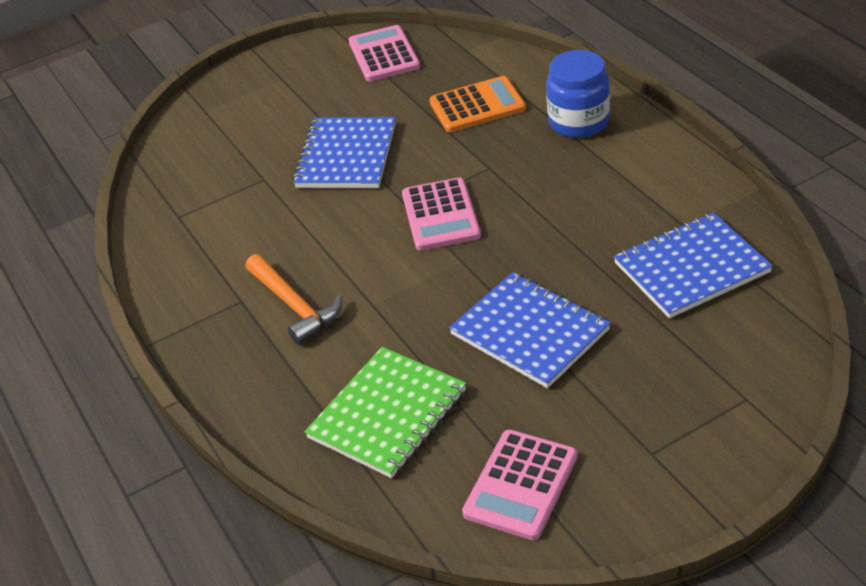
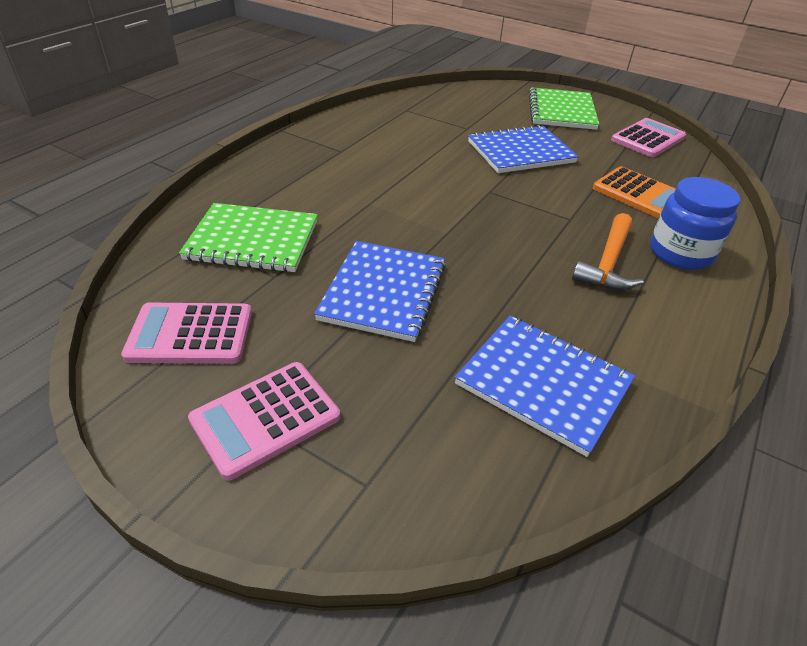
camera: 55 degrees right, 0 degrees up
orange hammer [245,254,342,344] -> orange hammer moved to [572,213,644,291]
pink calculator [402,177,481,251] -> pink calculator moved to [188,362,340,481]
none -> green notebook [529,87,599,130]

